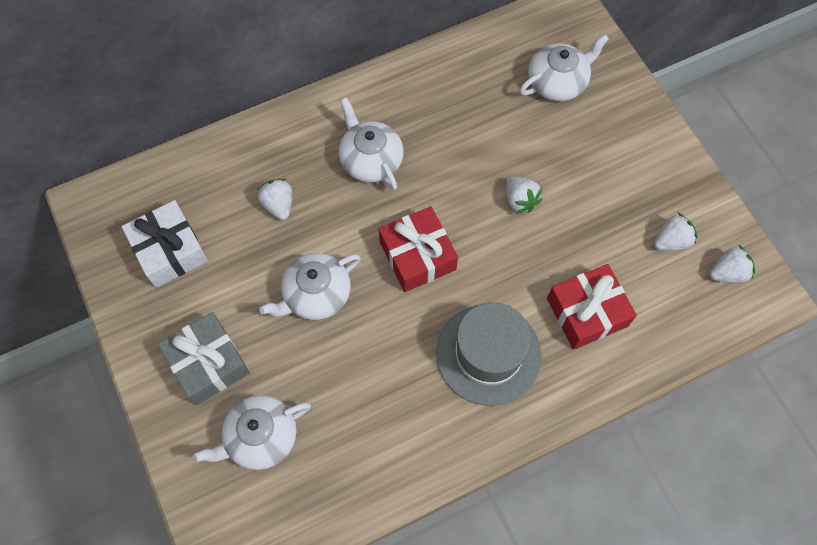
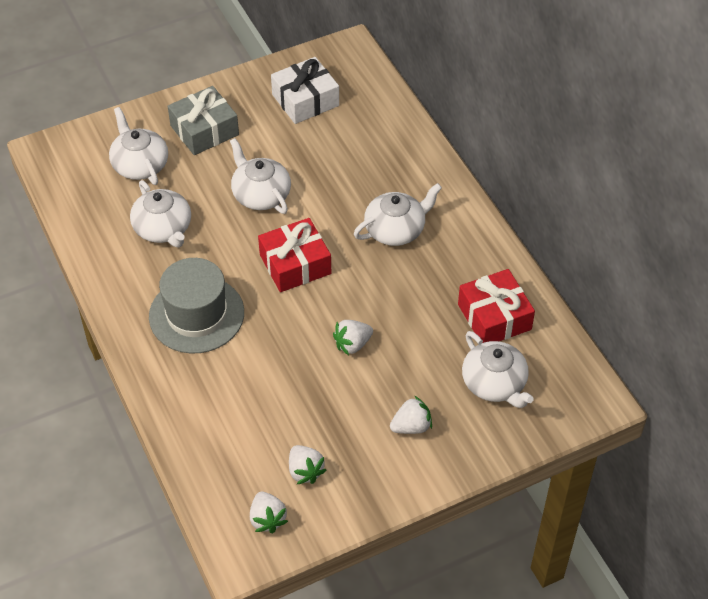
camera: 90 degrees right, 15 degrees down
white strawberry [257,179,292,220] -> white strawberry moved to [390,396,432,434]
red gift [547,264,637,350] -> red gift moved to [458,269,535,343]
none -> white teapot [130,180,191,248]

